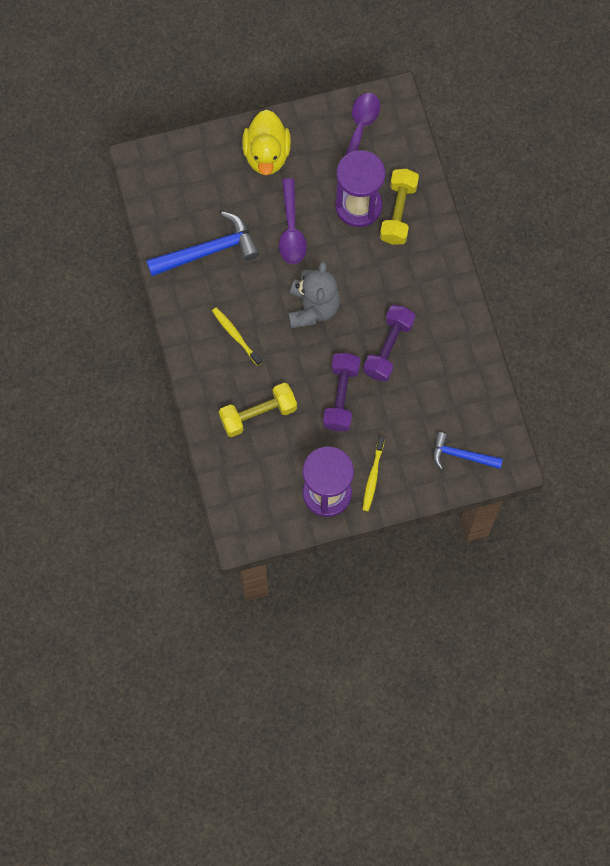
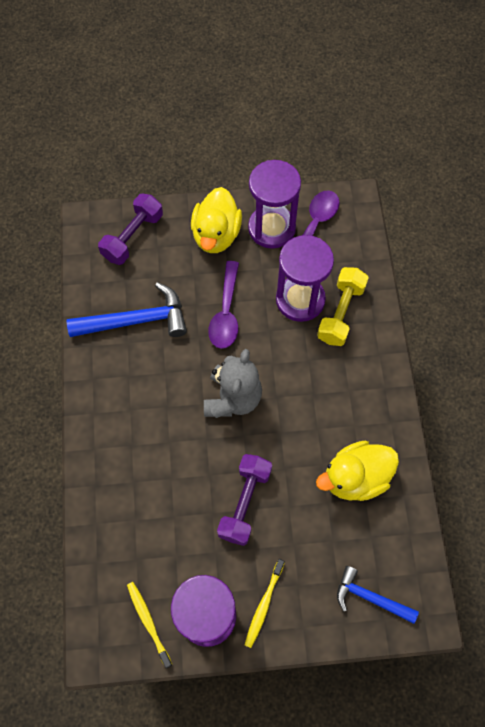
camera: 10 degrees right, 5 degrees down
yellow toothbrush [212,307,262,366] -> yellow toothbrush moved to [127,582,172,669]
yellow dumbbell [219,383,297,437] -> none
purple dumbbell [364,305,415,382] -> purple dumbbell moved to [98,194,163,265]
none -> purple hourglass [248,160,301,249]
none -> yellow duck [316,441,399,501]

